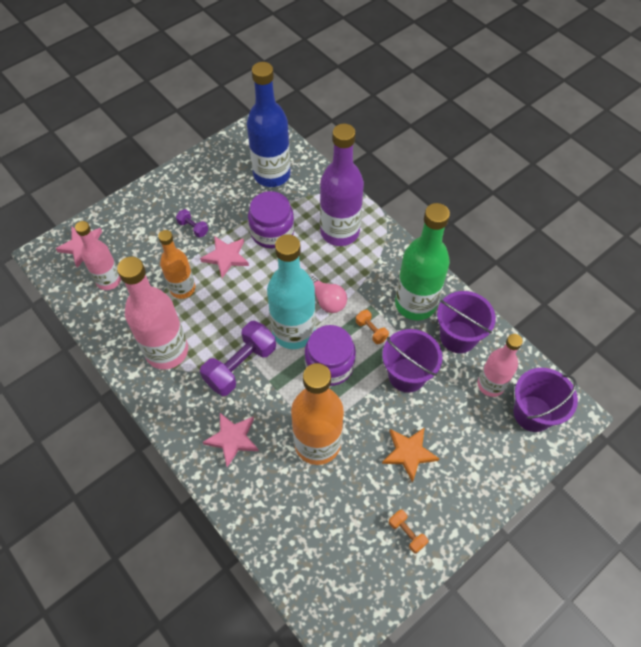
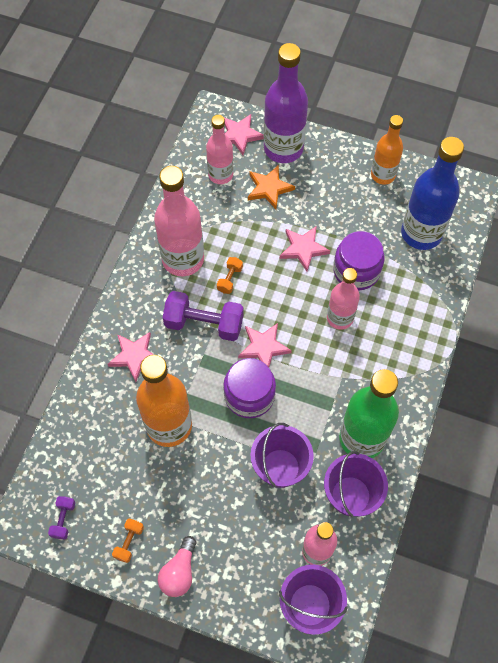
camera: 60 degrees right, 5 degrees up
orange bottle [158,230,195,299] -> orange bottle moved to [371,115,403,185]
purple dumbbell [176,209,208,238] -> purple dumbbell moved to [48,496,75,539]
turquoise bottle [267,234,316,349] -> pink star [238,323,292,367]
pink light bulb [309,276,347,313] -> pink light bulb moved to [158,536,196,597]
purple bottle [320,124,364,246] -> purple bottle moved to [264,43,308,163]
orange dumbbell [356,310,389,344] -> orange dumbbell moved to [217,257,243,294]
orange star [382,427,439,483] -> orange star moved to [248,165,295,209]
none -> pink bottle [327,268,360,330]

